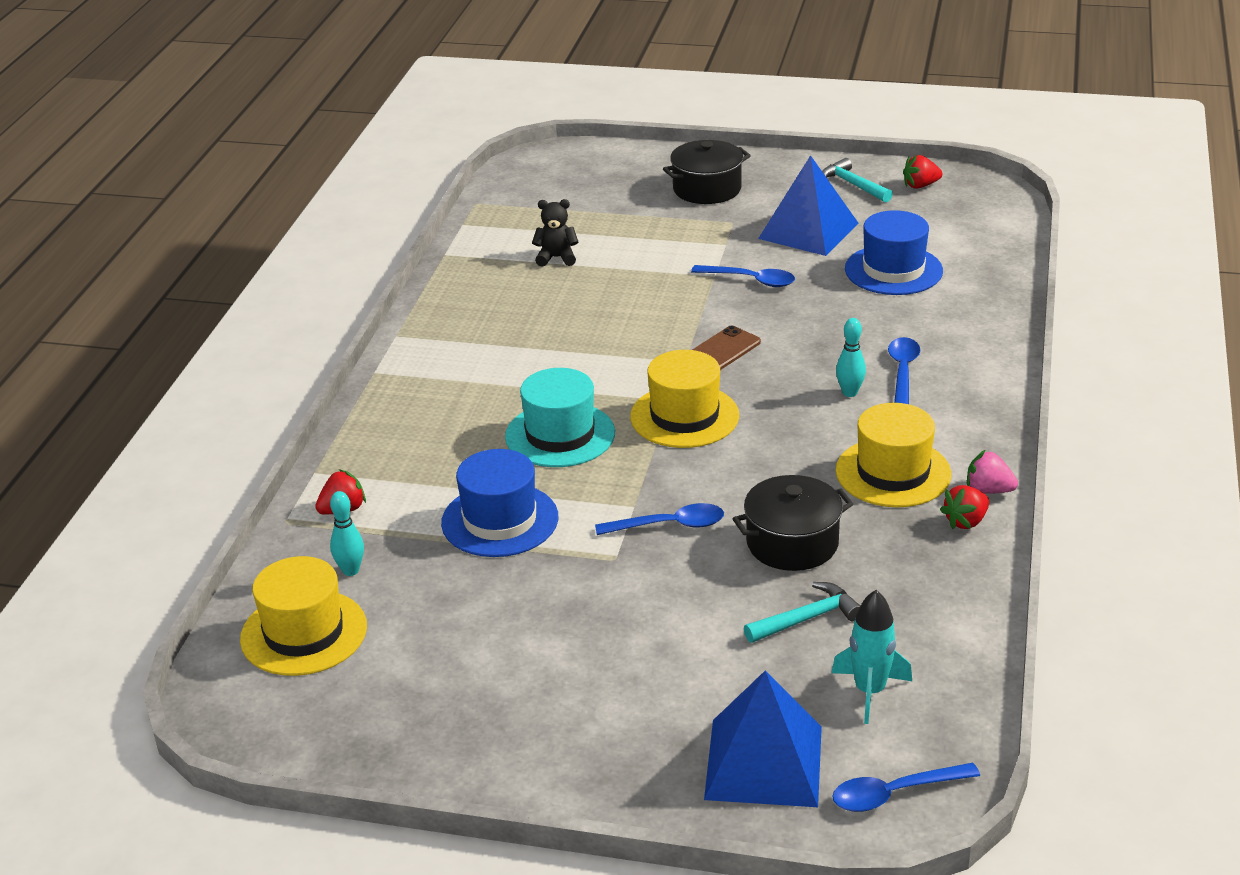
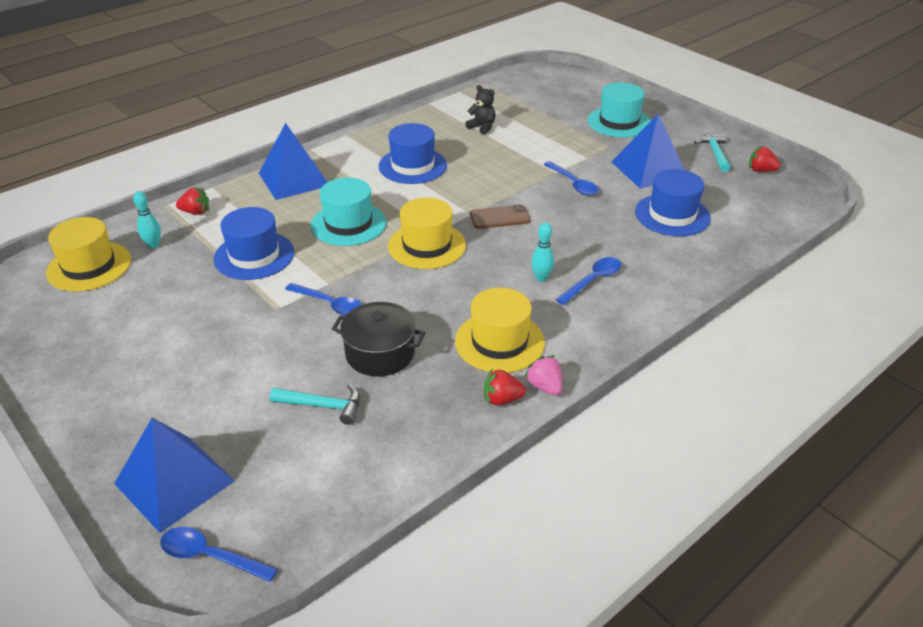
camera: 35 degrees right, 5 degrees up
black pot [663,140,751,204] -> turquoise hat [587,83,651,138]
turquoise rocket [831,590,912,724] -> none
none -> blue pyramid [259,123,327,200]
none -> blue hat [379,123,447,184]

